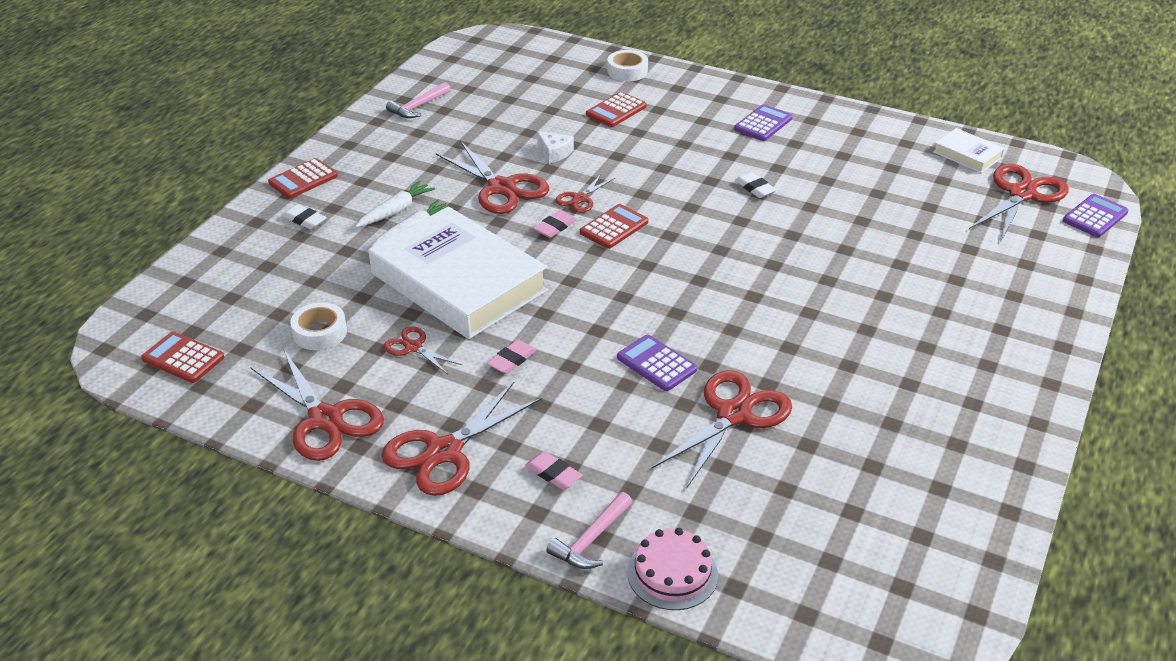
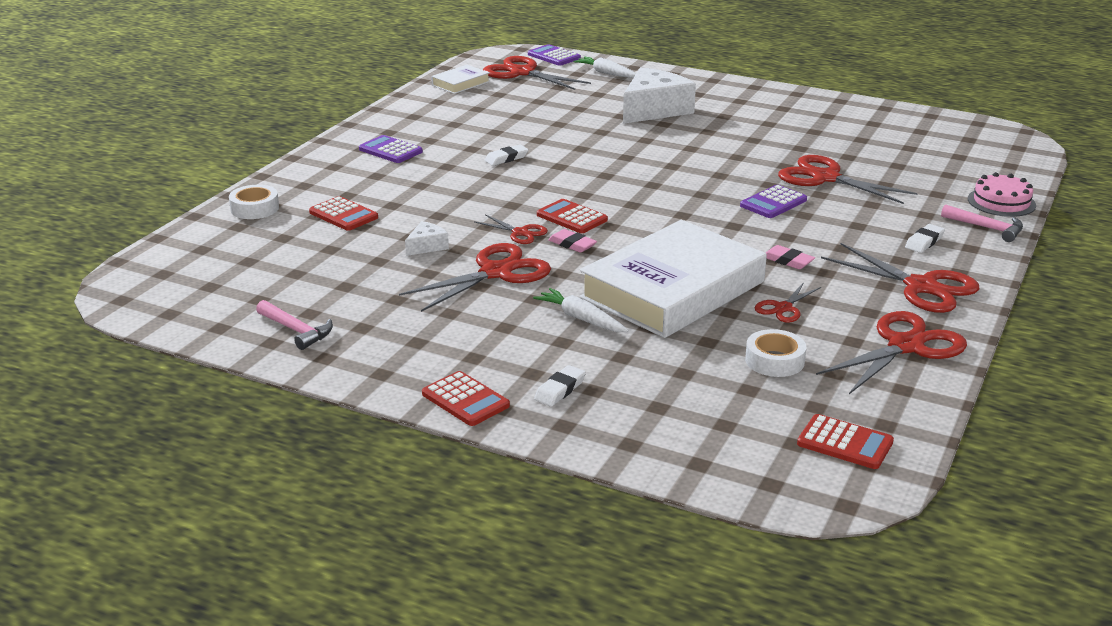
camera: 90 degrees left, 10 degrees down
red calculator [141,332,224,383] -> red calculator turned 90 degrees counterclockwise [797,414,894,469]
white carrot [355,181,435,228] -> white carrot moved to [573,57,636,78]
pink eraser [525,451,583,490] -> white eraser [905,224,945,253]
none -> white cheese [623,67,696,124]

